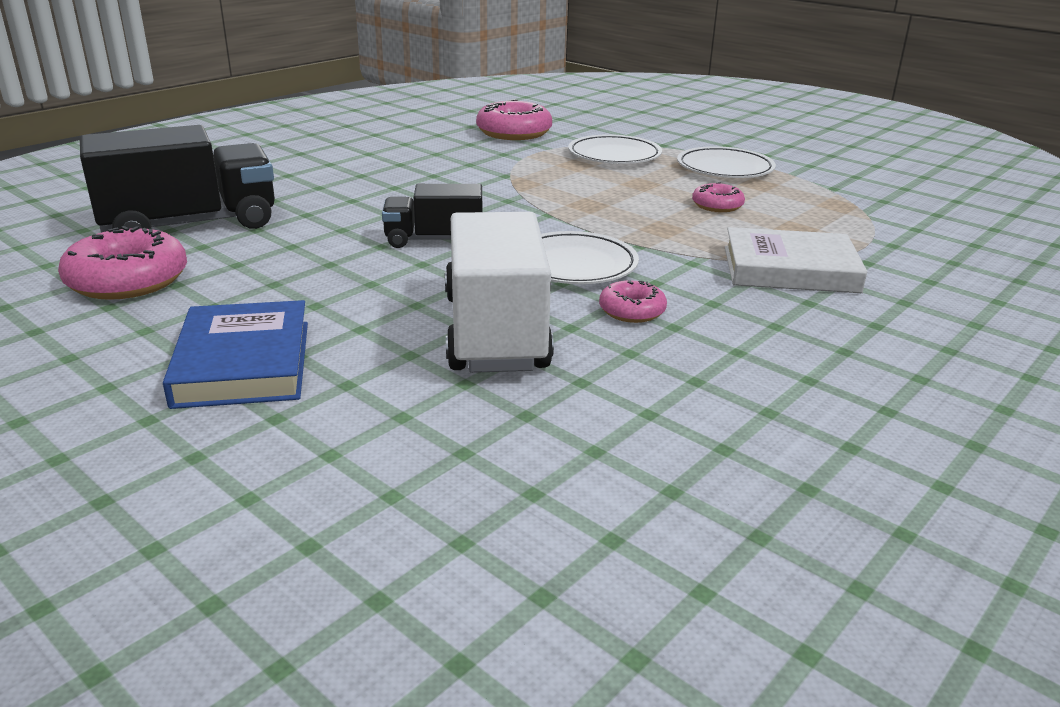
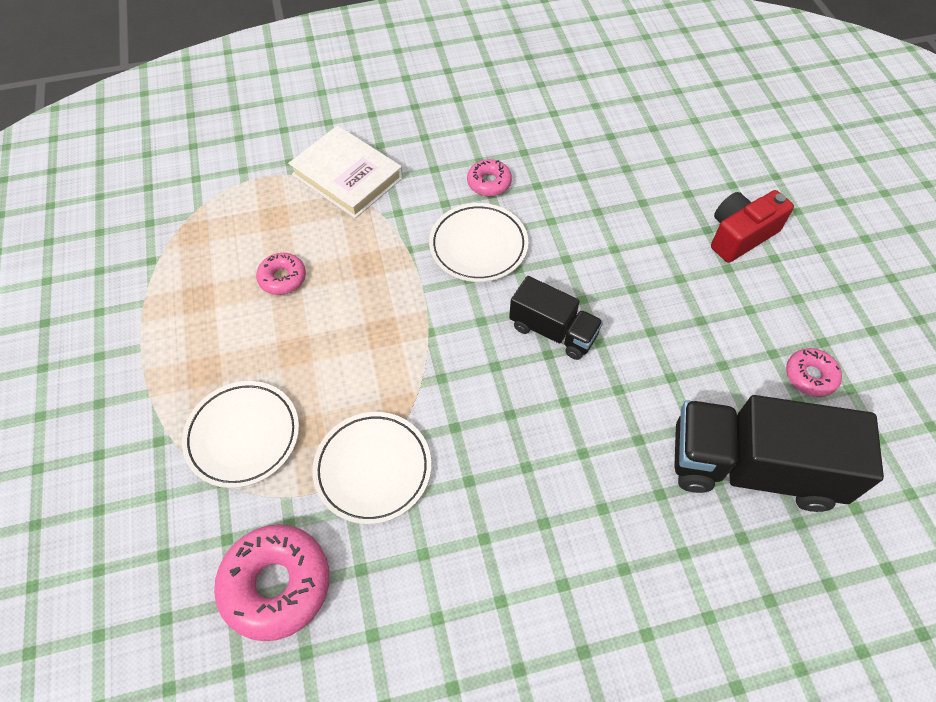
camera: 145 degrees left, 30 degrees up
pink donut [58,226,187,300] -> pink donut [786,348,842,397], size x0.55
blue book [163,300,308,409] -> red camera [711,190,794,263]
white truck [445,212,554,373] -> none
white plate [677,146,776,178] -> white plate moved to [312,412,431,524]

